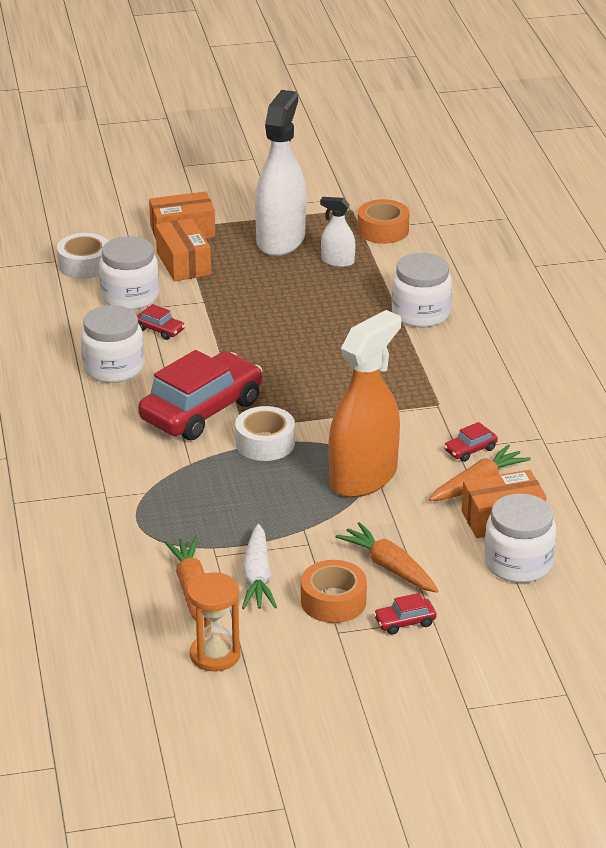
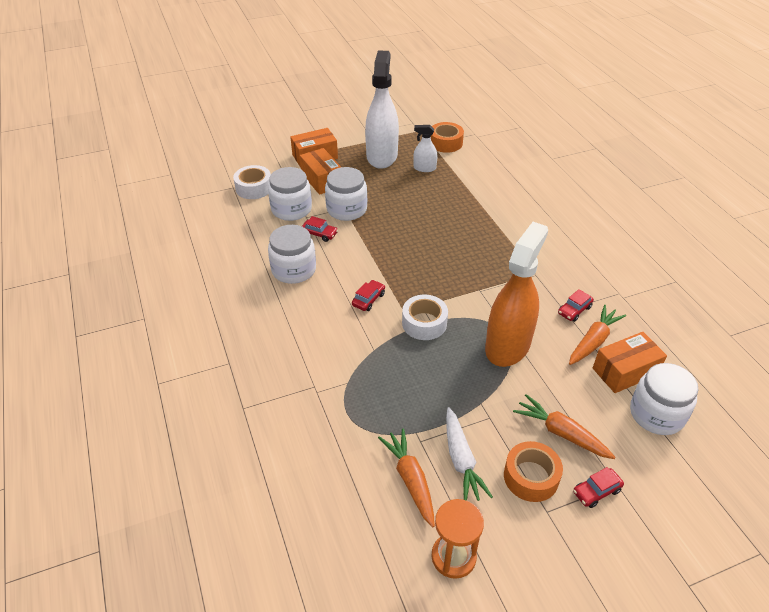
camera: 10 degrees left, 10 degrees up
red car [138,350,262,440] -> red car [352,280,385,311], size x0.40
white jar [392,253,452,327] -> white jar moved to [325,167,367,221]

